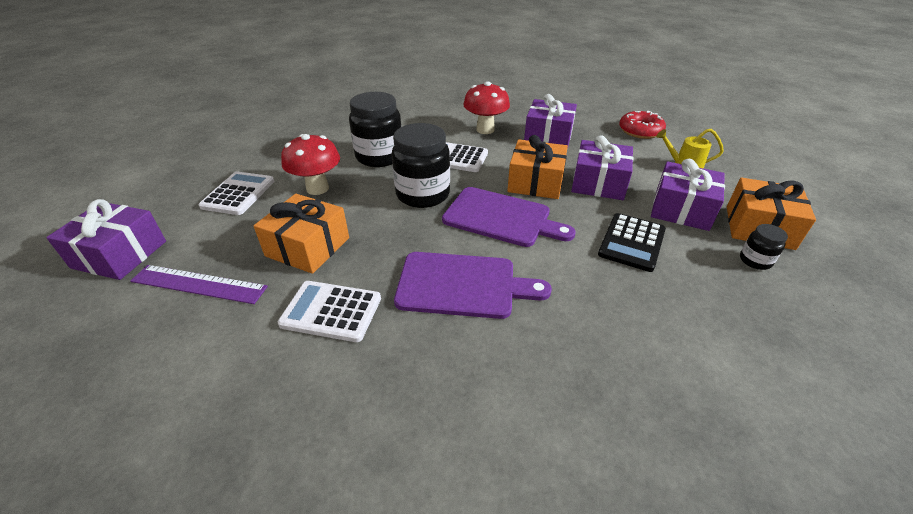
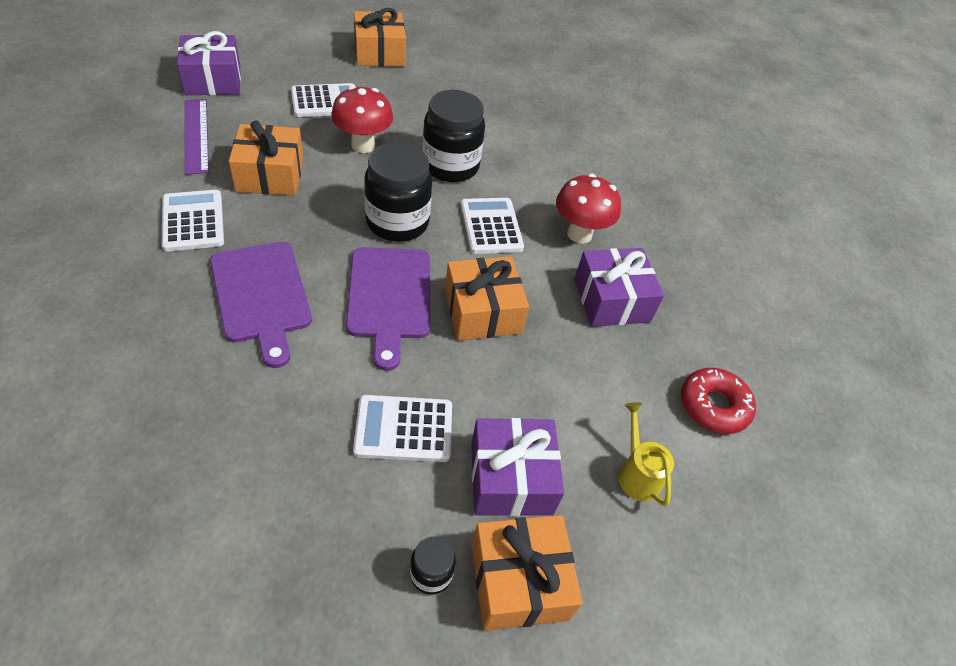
camera: 55 degrees right, 10 degrees up
purple gift [571,135,633,200] -> none
black calculator [598,213,666,272] -> white calculator [353,395,452,462]
none -> orange gift [354,8,406,67]

